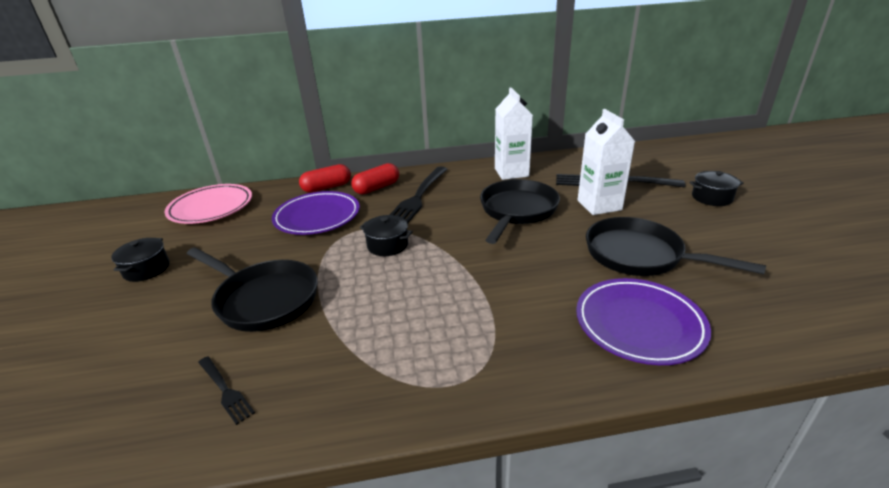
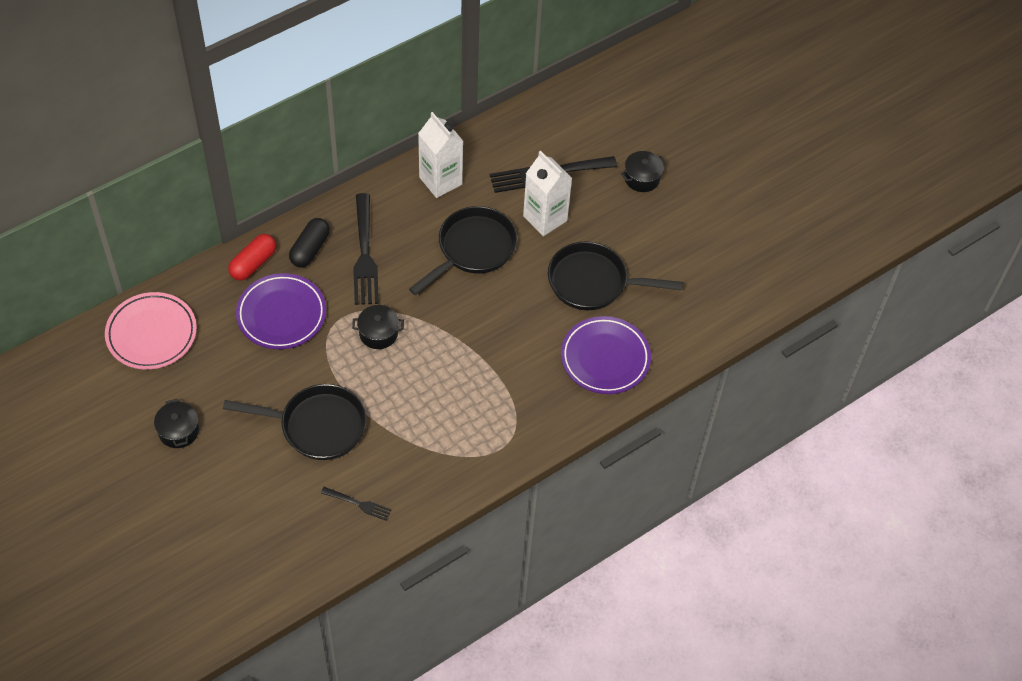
camera: 30 degrees left, 25 degrees up
red capsule [351,163,399,195] -> black capsule [289,218,330,268]
black pan [480,179,560,244] -> black pan turned 45 degrees clockwise [409,206,517,295]

